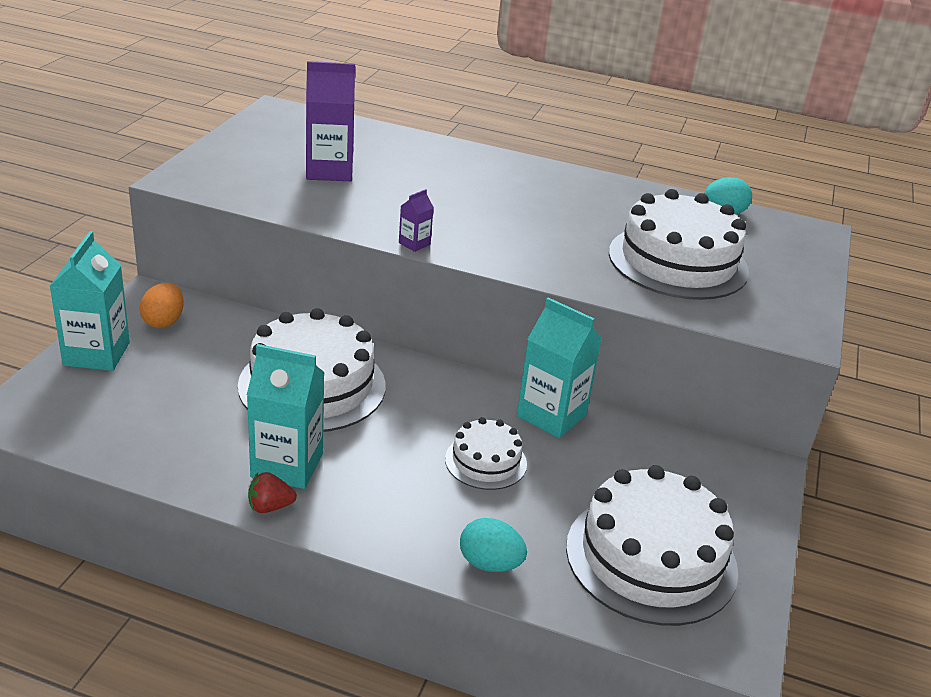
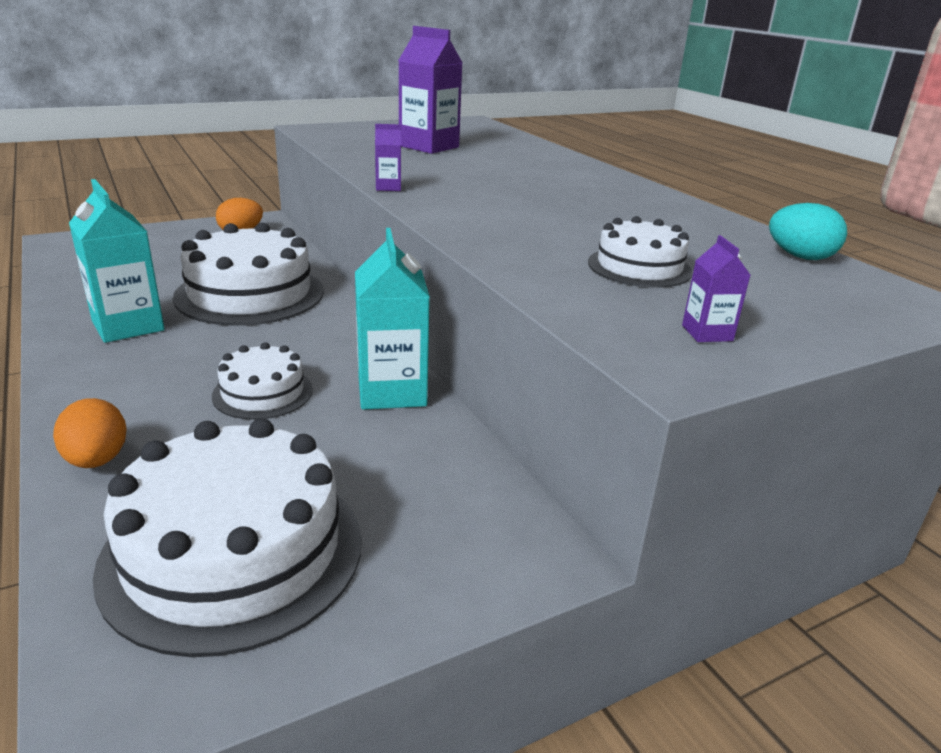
camera: 45 degrees right, 5 degrees down
turquoise carton [49,231,130,371] -> none
red strawberry [248,472,297,513] -> none
turquoise egg [460,518,527,572] -> orange egg [53,398,126,468]
white cake [609,189,749,300] -> white cake [588,216,693,288], size x0.52
none -> purple carton [682,235,750,342]

